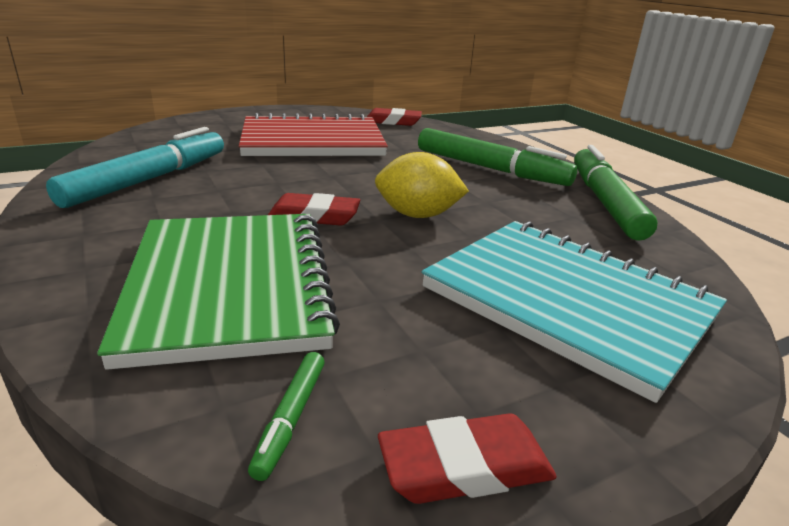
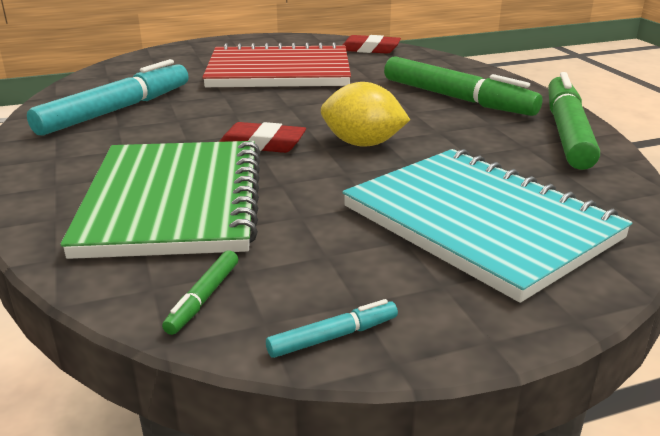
camera: 10 degrees right, 0 degrees up
red eraser [378,413,557,504] -> turquoise marker [266,299,398,358]

